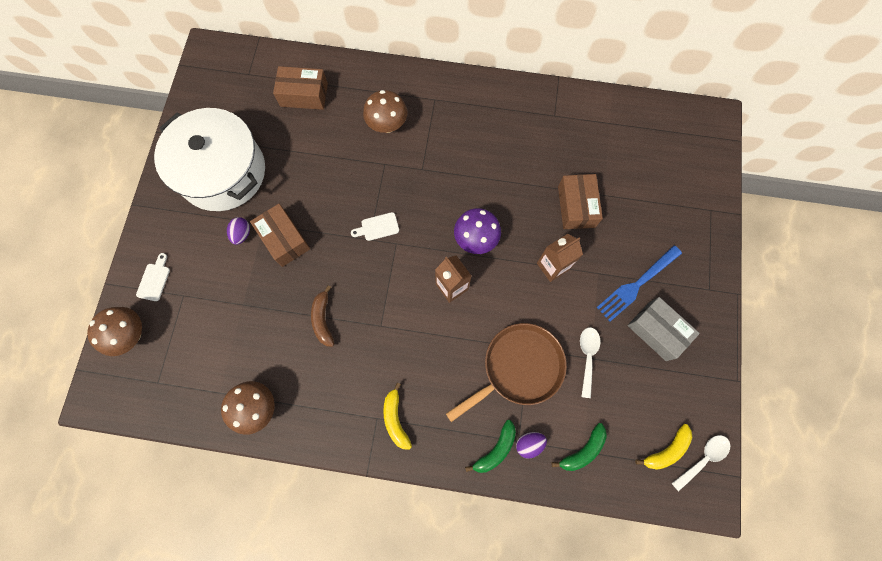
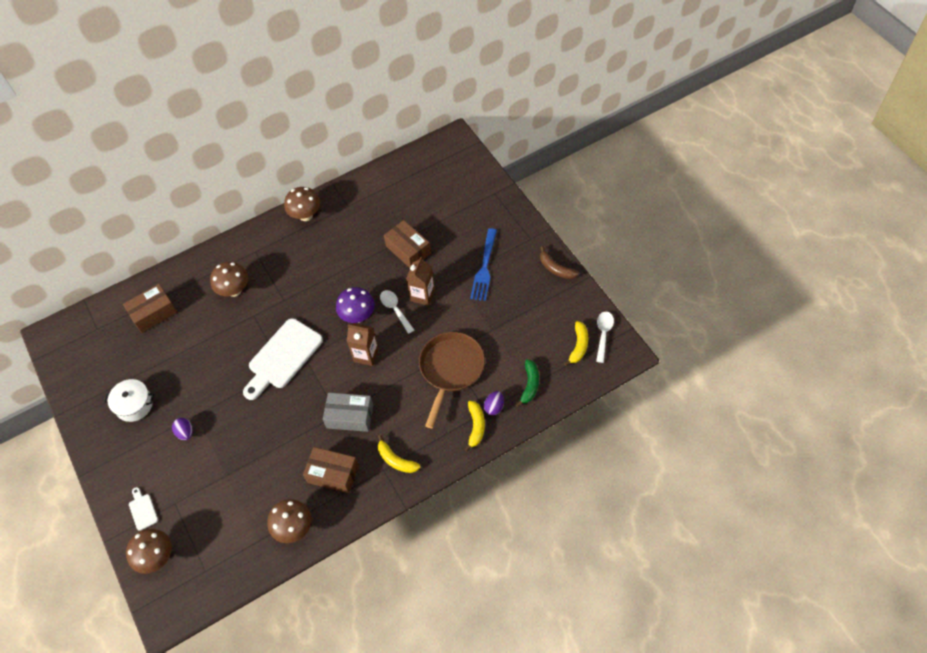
camera: 35 degrees left, 15 degrees down
white pot [154,108,265,211] -> white pot [104,379,154,422], size x0.47
brown box [250,204,310,267] -> brown box moved to [303,447,359,493]
brown banana [311,285,334,347] -> brown banana moved to [540,246,579,279]
white cutting board [351,212,399,241] -> white cutting board [243,318,323,400], size x2.28
green banana [465,420,516,473] -> yellow banana [465,401,485,452]
white spoon [580,327,601,398] -> white spoon moved to [380,290,414,334]
grey box [627,297,700,361] -> grey box moved to [323,393,373,432]
none -> brown mushroom [284,187,320,221]

